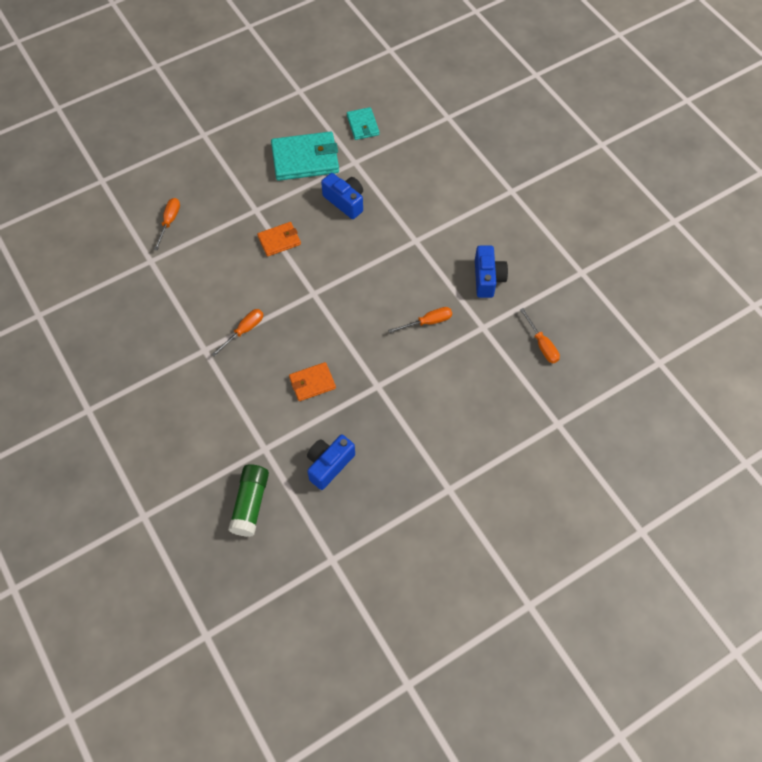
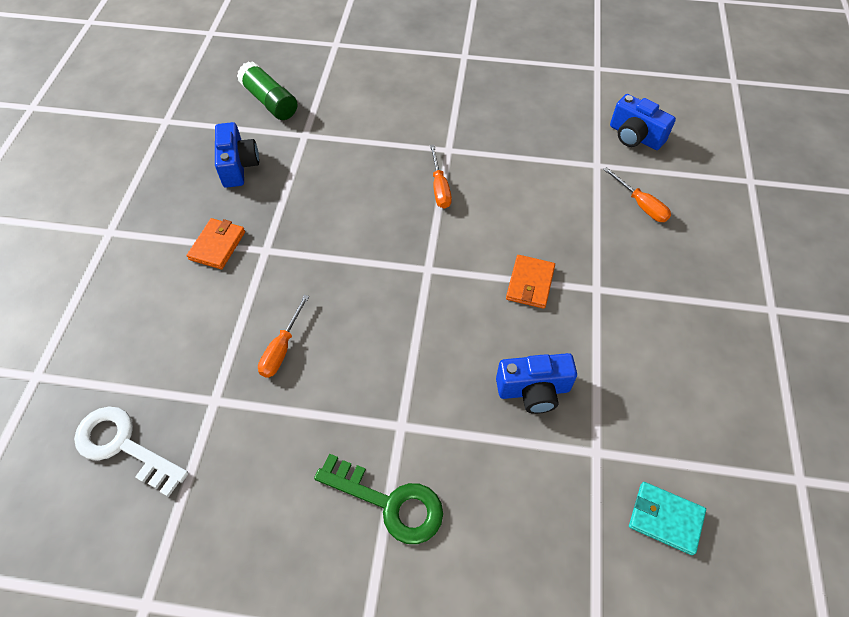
camera: 130 degrees right, 5 degrees down
turquoise wallet [271,131,339,181] -> none
orange wallet [289,362,336,401] -> orange wallet moved to [187,218,245,269]
blue camera [475,245,508,298] -> blue camera moved to [610,94,676,150]
orange screwdriver [520,308,560,363] -> white key [74,407,189,497]
none -> green key [314,454,443,544]

